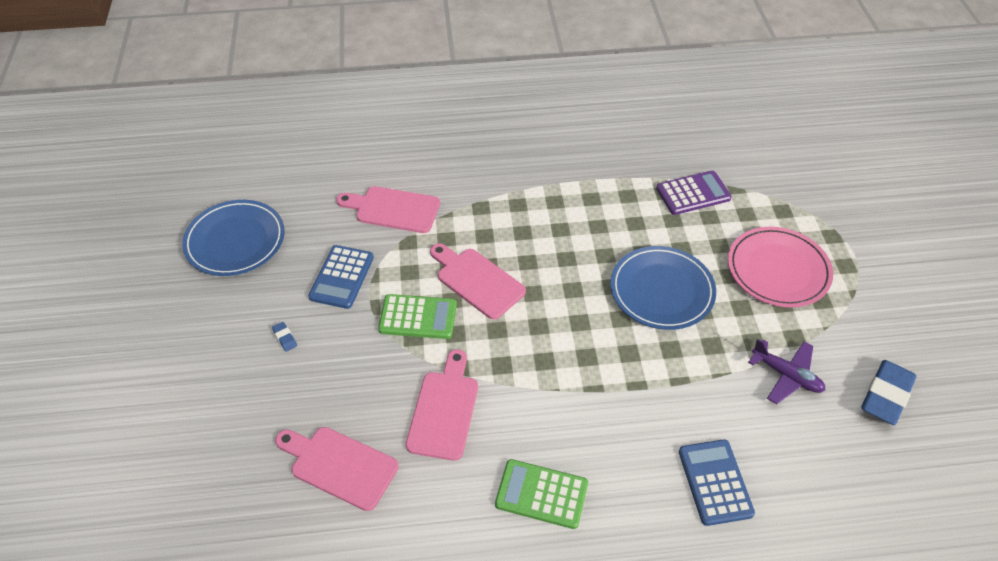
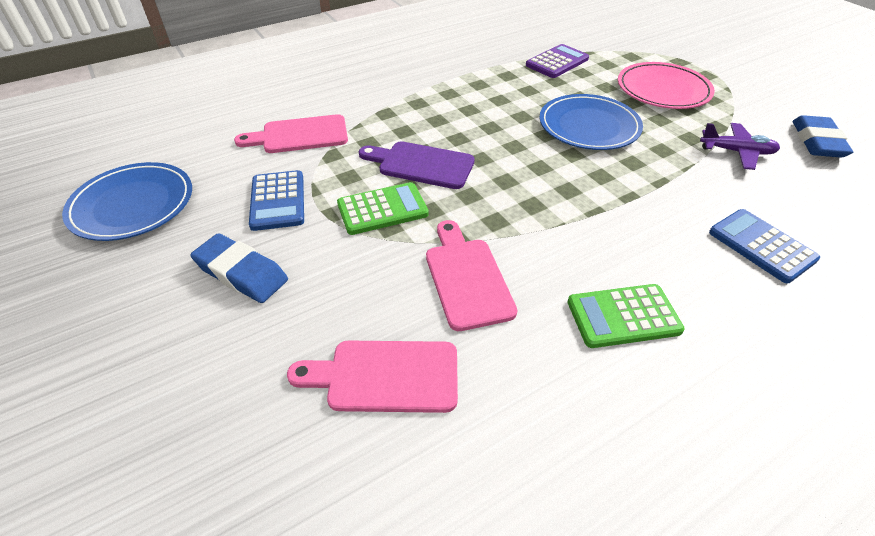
camera: 25 degrees left, 5 degrees down
blue eraser [272,322,297,352] -> blue eraser [190,233,288,303], size x2.41
pink cutting board [430,243,526,319] -> purple cutting board [359,141,475,189]

